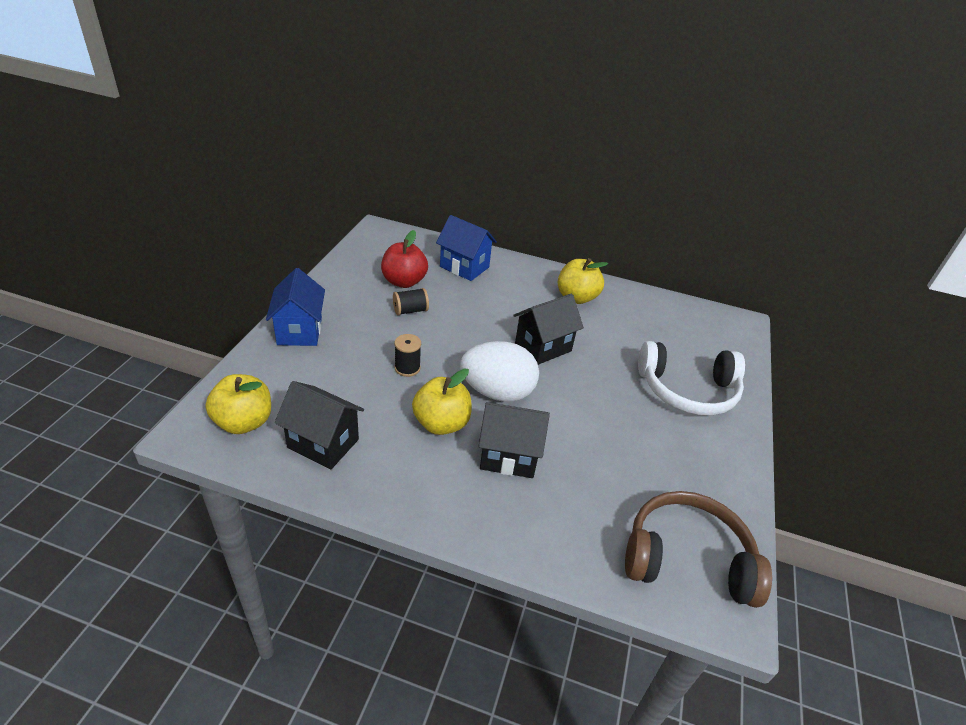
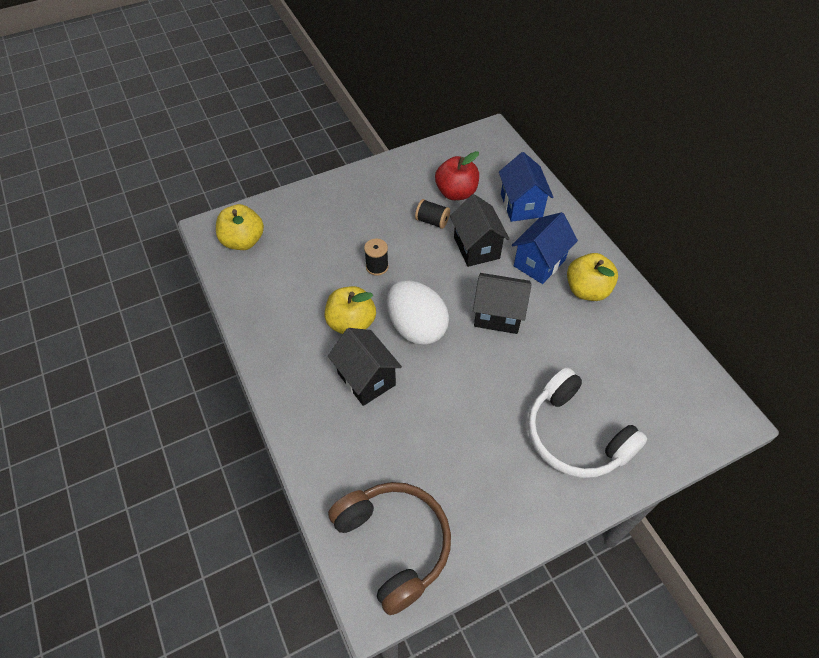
camera: 50 degrees right, 15 degrees up
blue house [266,268,325,346] -> blue house moved to [512,212,578,284]
black house [275,381,364,469] -> black house moved to [450,194,510,267]

